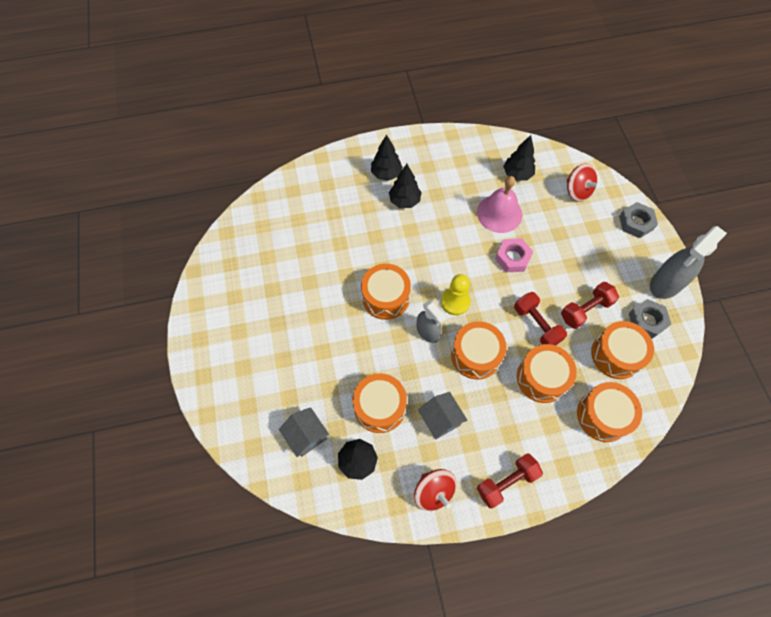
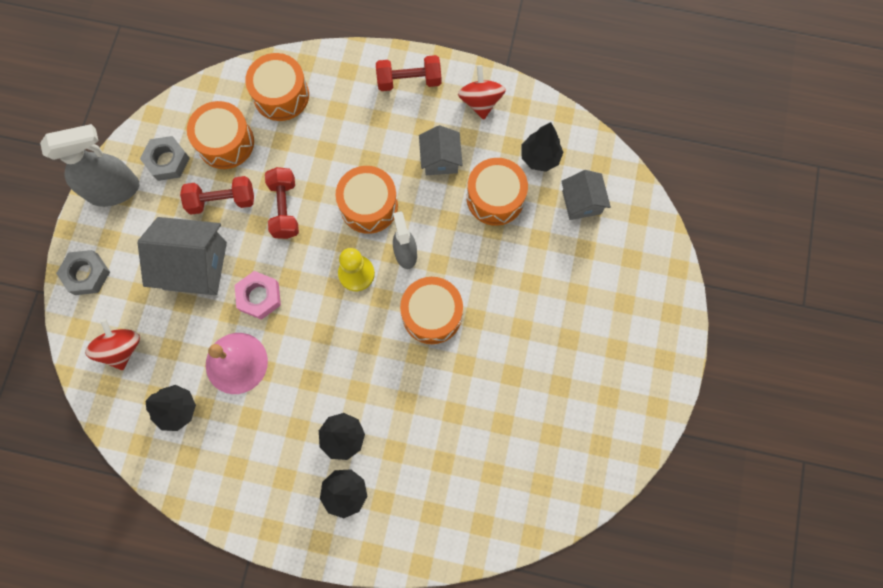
camera: 155 degrees left, 10 degrees up
orange drum [517,344,577,403] -> none
none -> grey house [138,217,227,295]

